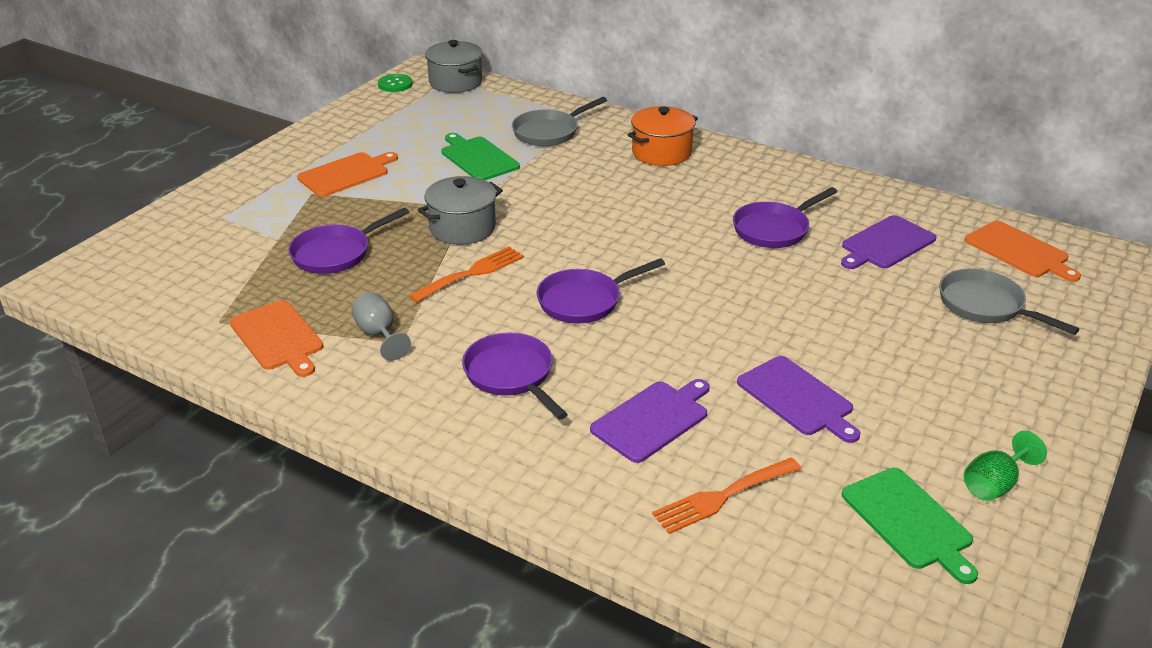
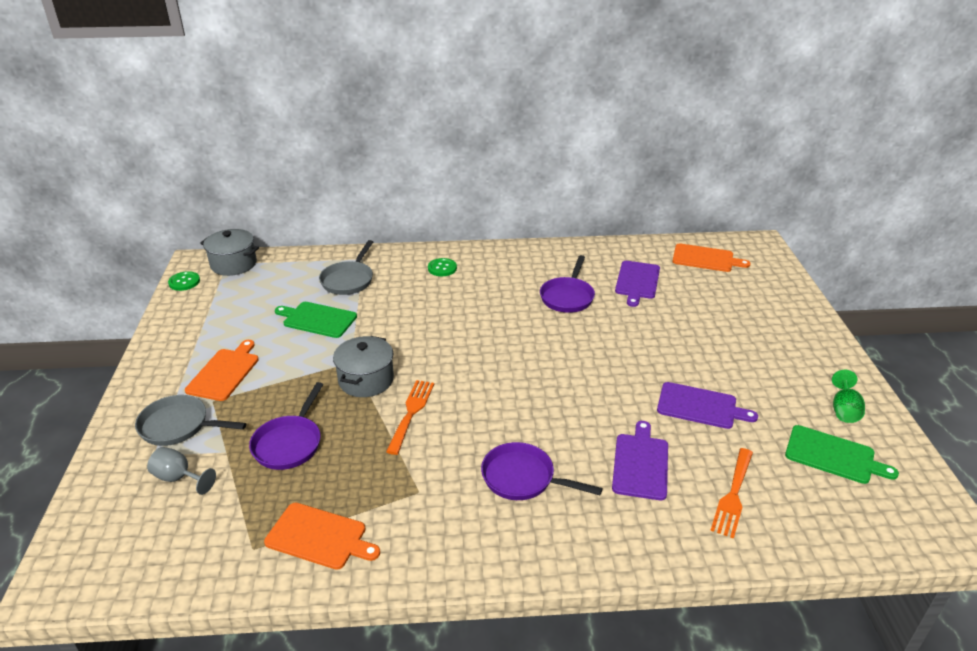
camera: 35 degrees left, 0 degrees up
grey goblet [351,292,411,361] -> grey goblet moved to [147,447,216,495]
purple pan [537,258,665,323] -> none
orange pot [627,106,698,166] -> green button [428,258,457,276]
grey pan [939,269,1080,335] -> grey pan moved to [135,395,246,446]

